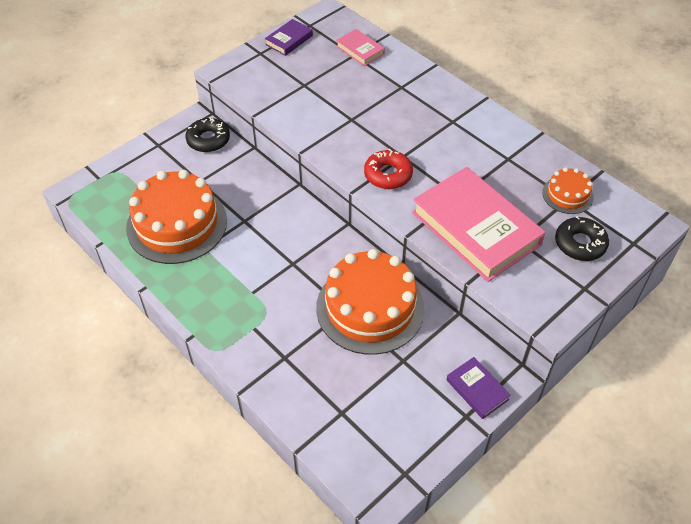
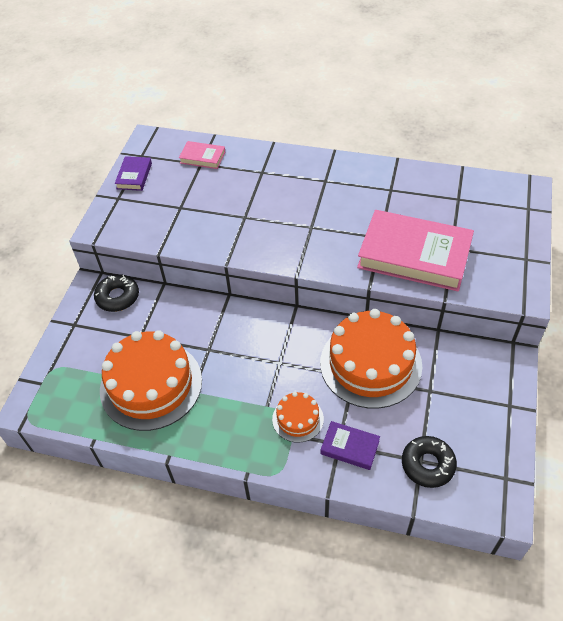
camera: 30 degrees left, 0 degrees up
red donut [364,149,413,189] -> none
purple book [446,357,511,419] -> purple book moved to [320,421,380,470]
orange cake [542,167,594,214] -> orange cake moved to [272,392,324,443]
black donut [555,216,609,261] -> black donut moved to [402,436,457,488]

